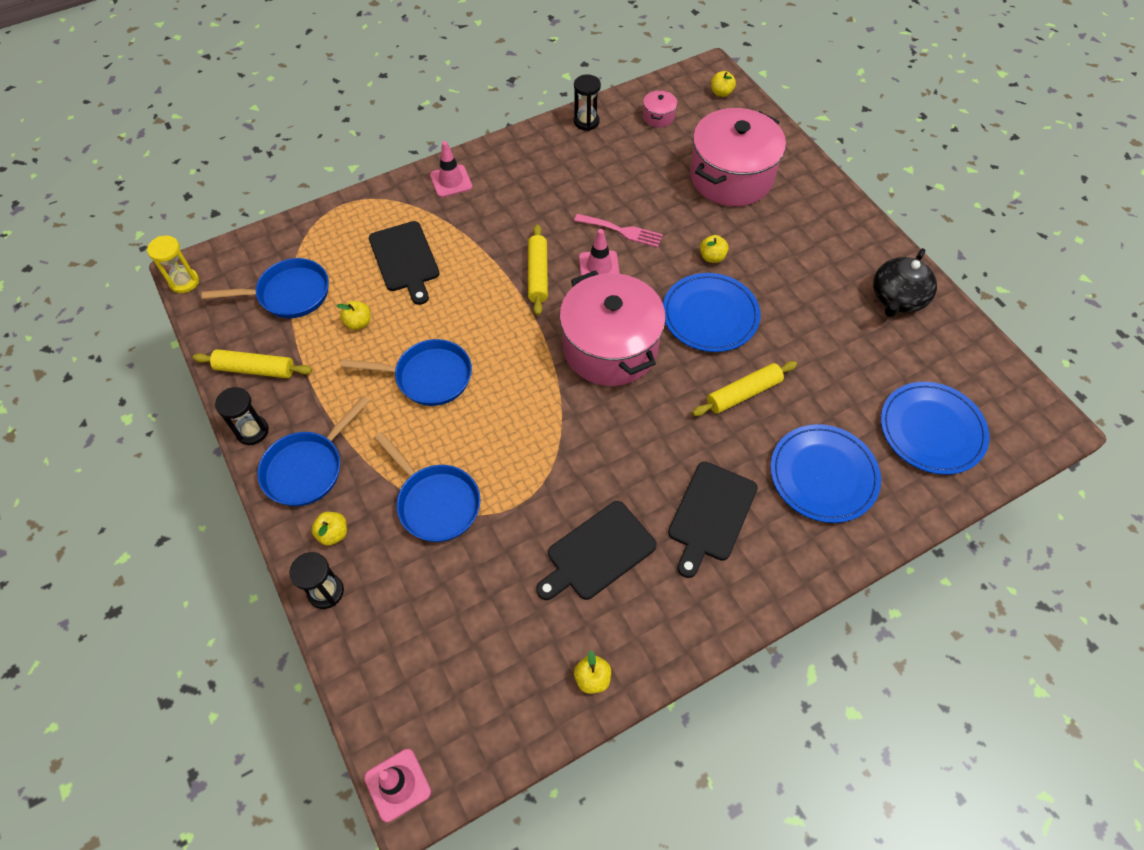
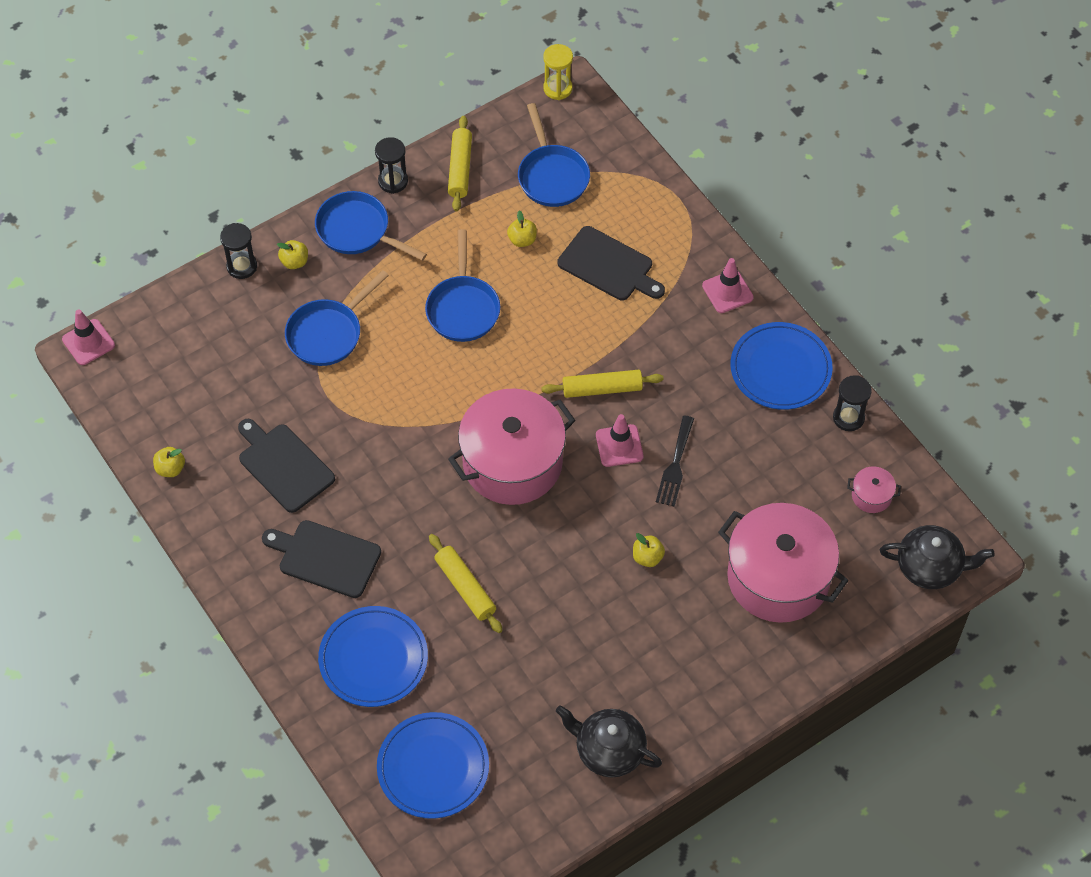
camera: 85 degrees right, 0 degrees up
black cutting board [369,221,439,305] -> black cutting board turned 120 degrees counterclockwise [557,226,665,301]
pink fork [574,214,663,248] -> black fork [656,416,694,506]
blue plate [663,273,761,352] -> blue plate moved to [730,322,833,410]
yellow apple [711,71,736,97] -> black teapot [880,525,995,589]

